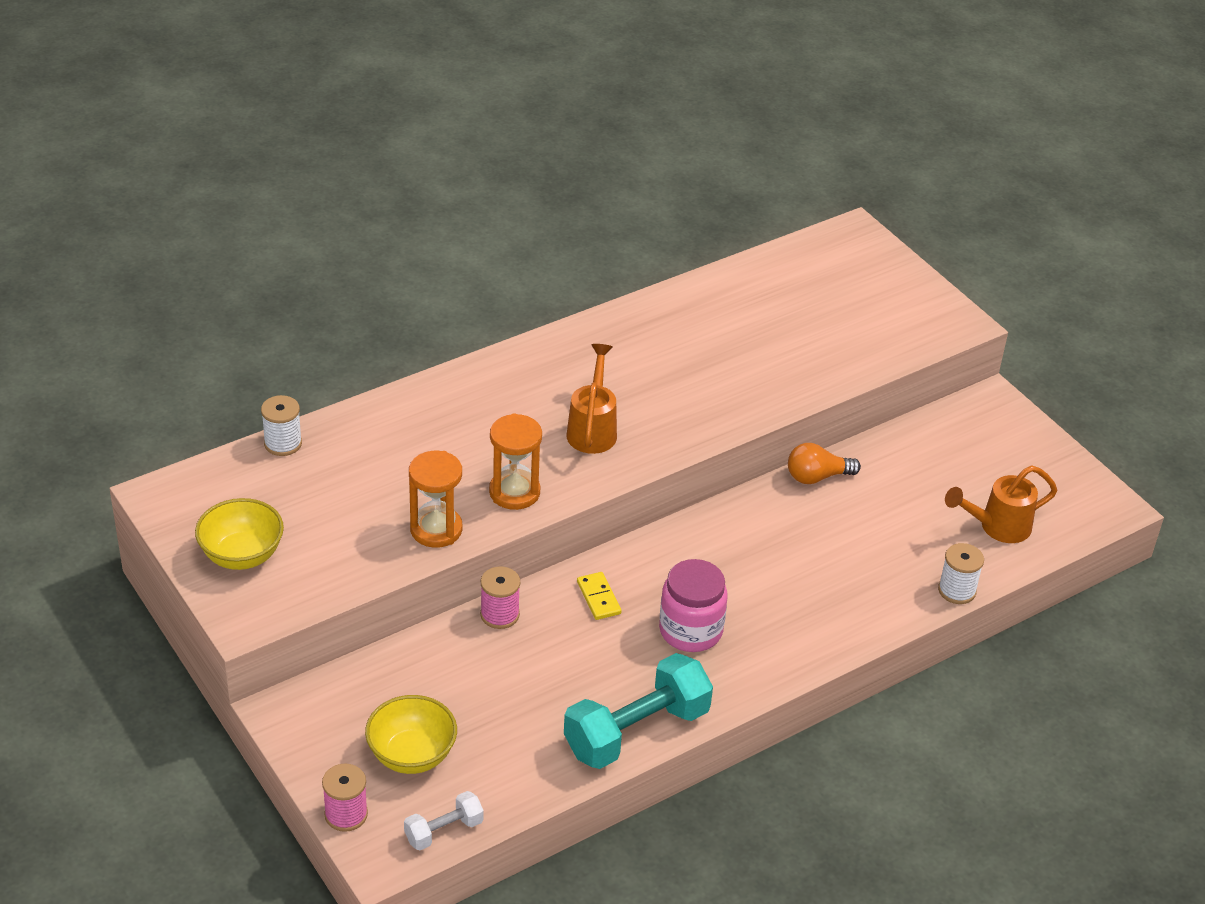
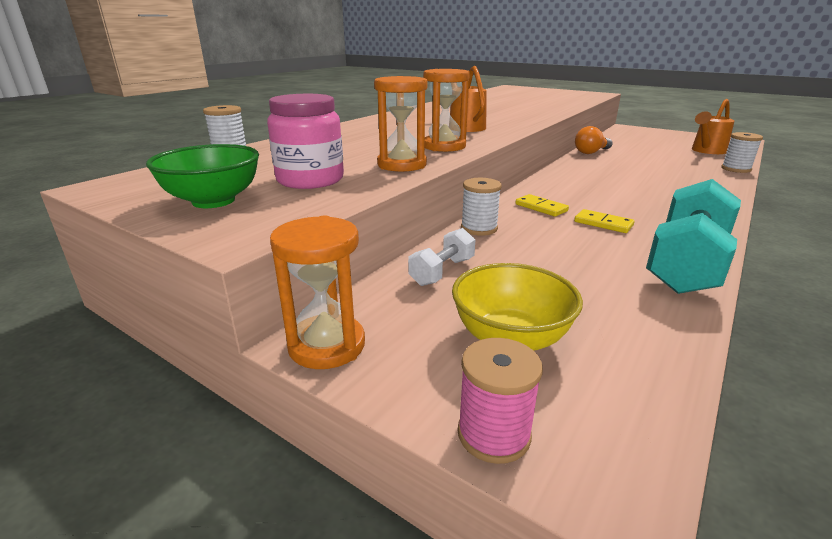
camera: 20 degrees left, 15 degrees down
yellow bowl [195,498,284,570] -> green bowl [146,144,259,208]
white dumbbell [404,791,484,850] -> white dumbbell moved to [408,228,475,286]
pink spool [480,566,520,629] -> white spool [461,178,502,236]
pink jar [659,559,728,652] -> pink jar moved to [267,94,344,189]
none -> orange hourglass [270,215,365,369]
none -> yellow domino [574,209,634,233]

